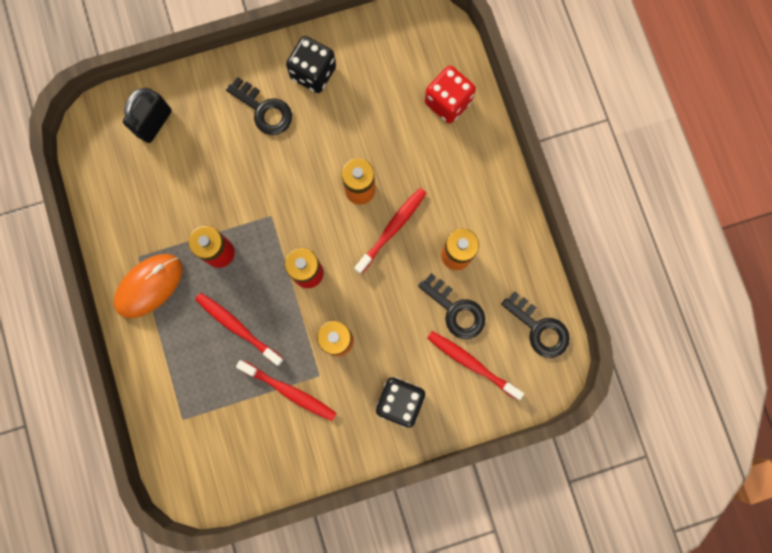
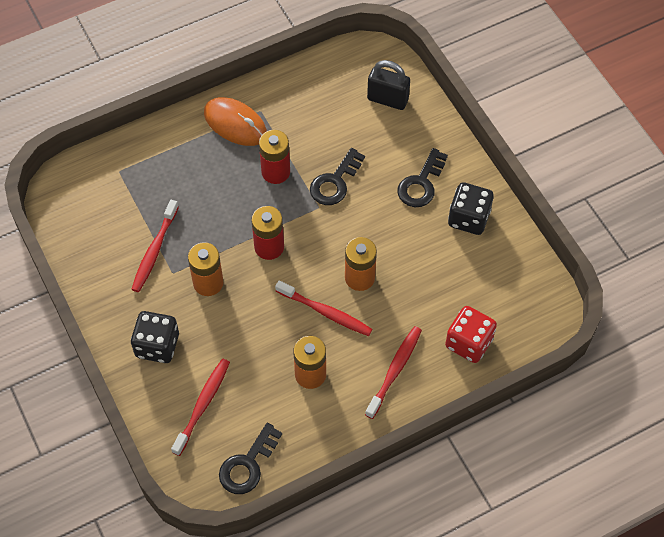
camera: 80 degrees right, 20 degrees down
red toothbrush [195,293,284,366] -> red toothbrush moved to [365,326,422,419]
black key [418,273,485,339] -> black key moved to [310,148,365,205]

